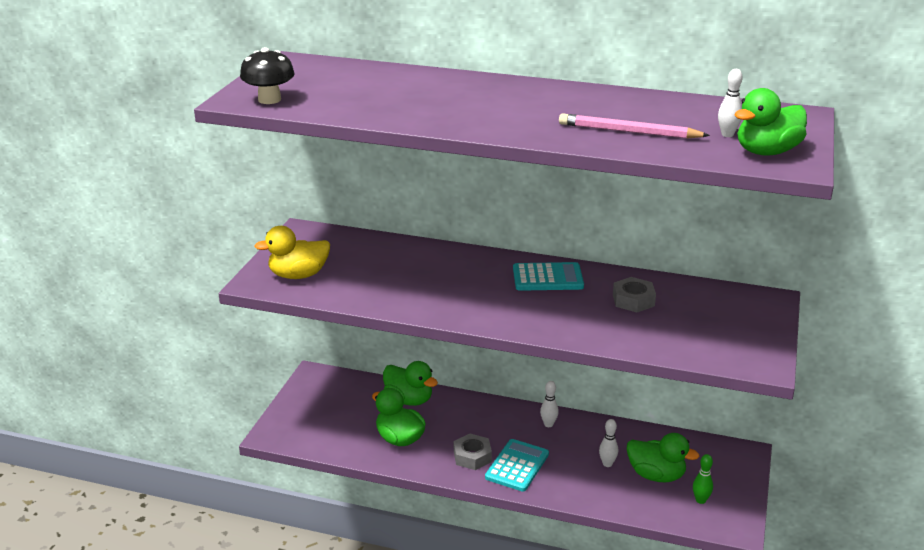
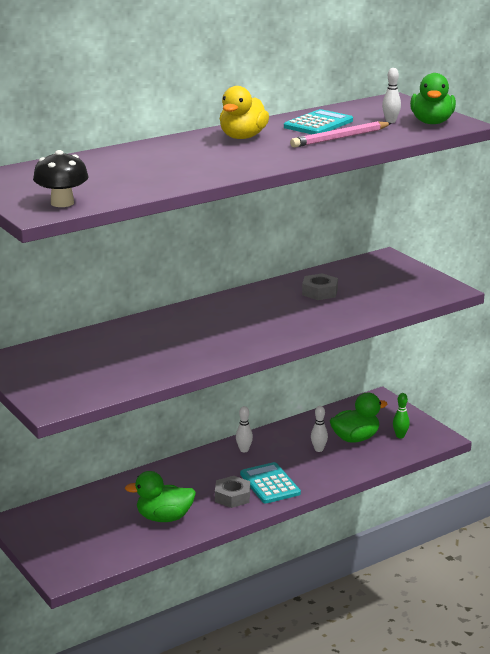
camera: 50 degrees left, 5 degrees down
yellow duck [254,226,330,279] -> yellow duck moved to [220,86,269,139]
green duck [383,361,438,406] -> none
turquoise calculator [513,262,584,291] -> turquoise calculator moved to [284,109,353,134]

